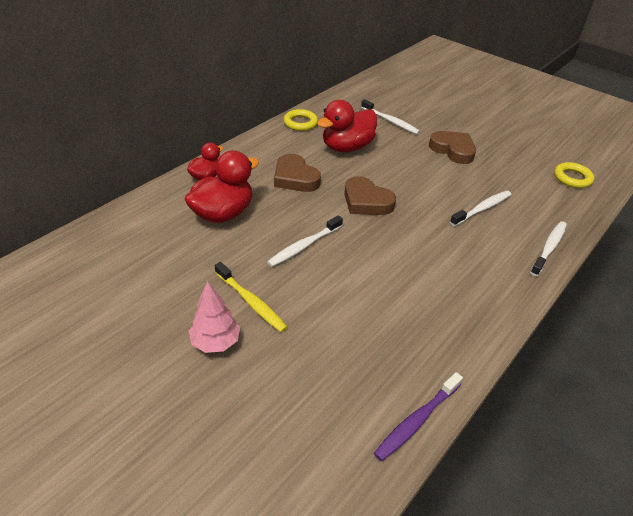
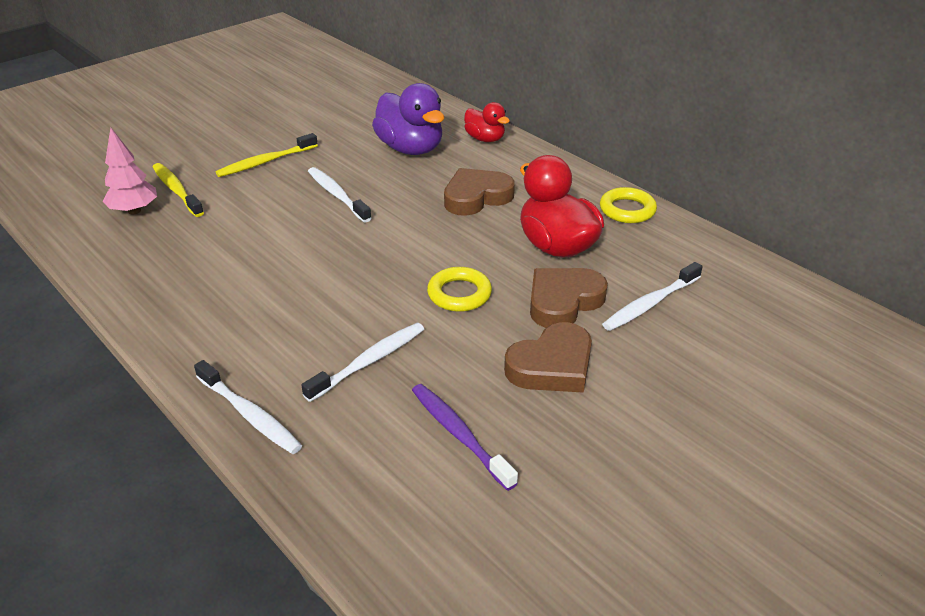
camera: 100 degrees right, 5 degrees down
red duck [185,150,259,223] -> purple duck [372,83,444,155]
pink tree [189,281,240,353] -> pink tree moved to [103,128,157,215]
brown heart [344,176,396,215] -> brown heart moved to [530,268,608,328]
purple toothbrush [374,372,463,461] -> purple toothbrush moved to [412,384,518,491]
white toothbrush [450,191,512,226] -> white toothbrush turned 105 degrees counterclockwise [301,323,424,402]
yellow ring [554,162,594,188] -> yellow ring moved to [427,267,492,312]
none -> yellow toothbrush [153,163,204,217]

